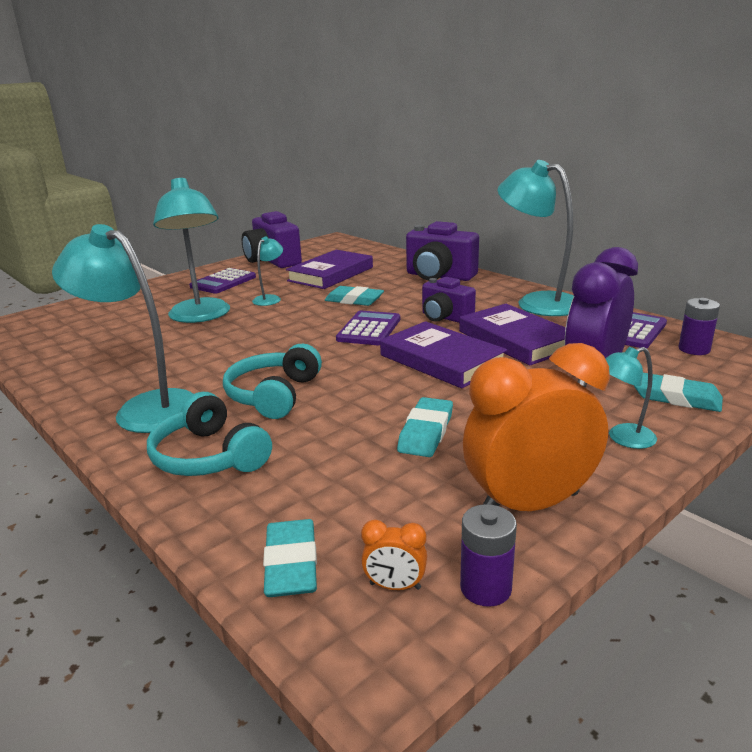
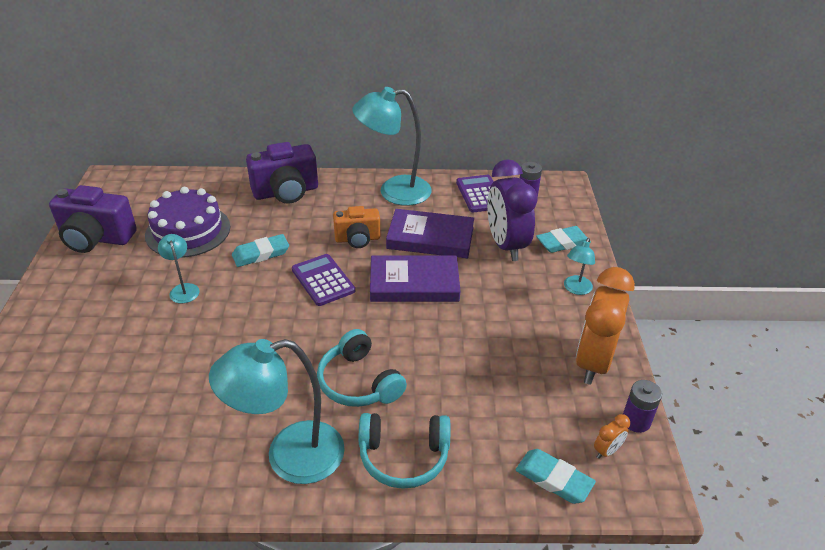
camera: 50 degrees left, 15 degrees up
turquoise lamp [153,177,230,323] -> none
purple calculator [189,268,256,294] -> none
purple book [286,250,373,289] -> purple cake [145,187,230,258]
turquoise eraser [397,397,453,457] -> none
purple camera [422,277,476,323] -> orange camera [333,206,380,248]

